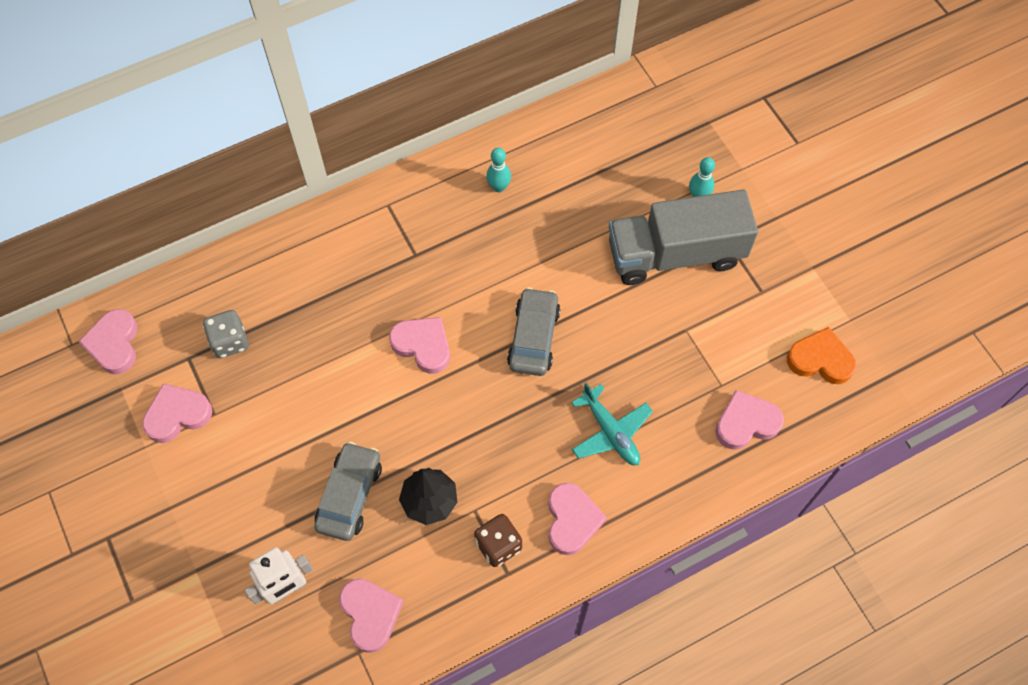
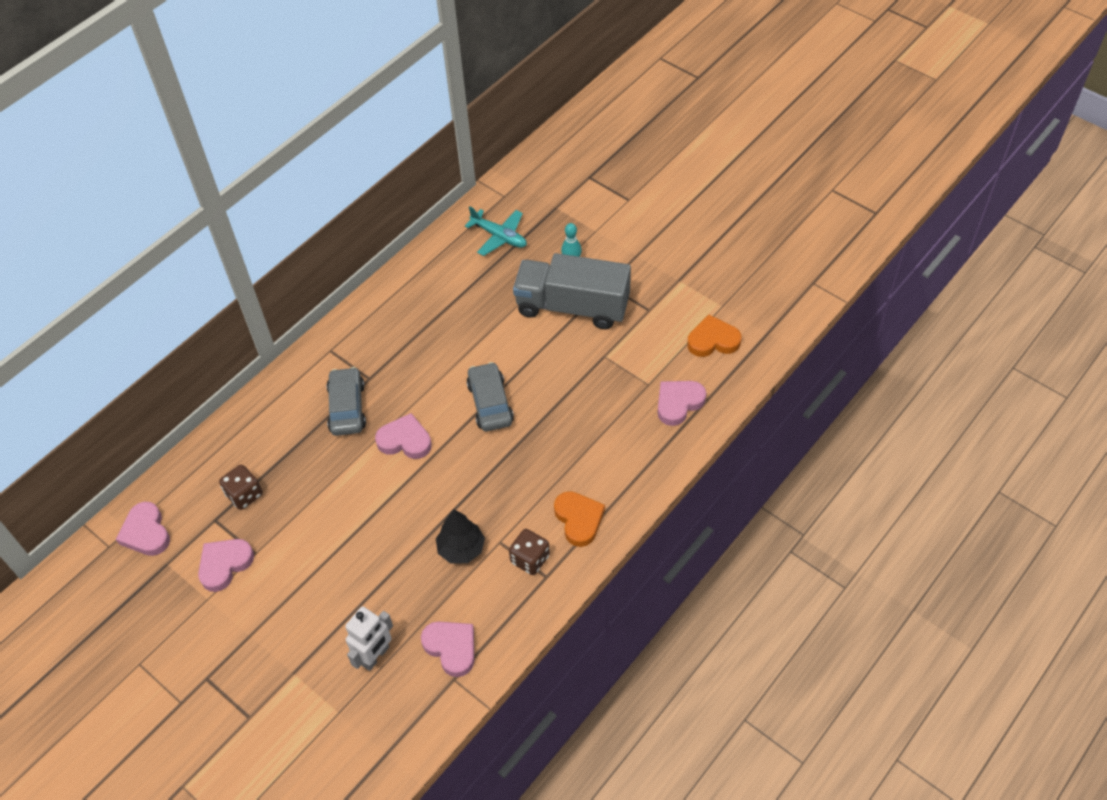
camera: 20 degrees left, 10 degrees down
grey dice [203,310,249,358] -> brown dice [219,465,263,510]
grey car [314,442,382,541] -> grey car moved to [326,367,366,436]
turquoise bowling pin [486,148,511,192] -> none
pink heart [548,482,607,555] -> orange heart [554,491,605,547]
turquoise plane [571,383,653,465] -> turquoise plane moved to [465,207,527,256]
grey truck [609,189,758,285] -> grey truck turned 45 degrees clockwise [513,253,631,329]

